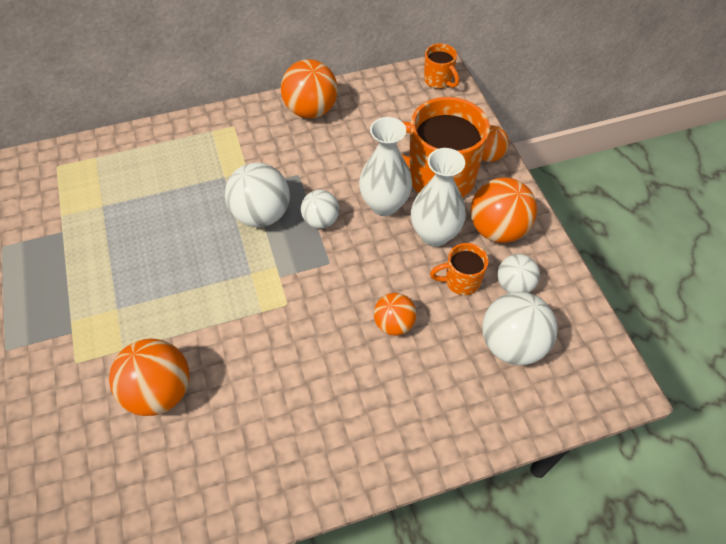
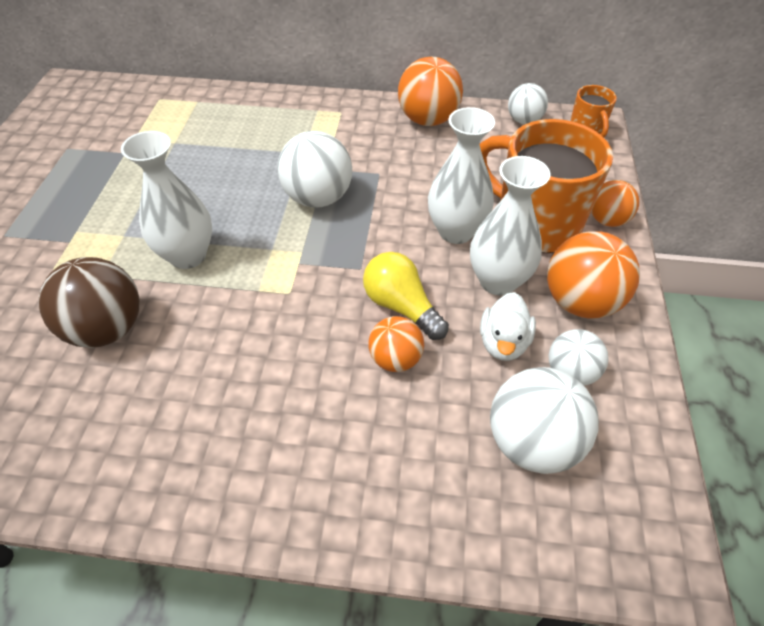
camera: 25 degrees right, 5 degrees down
orange ball [109,338,189,416] -> brown ball [39,257,140,348]
white ball [301,190,339,229] -> white ball moved to [508,83,548,124]
orange mug [430,243,489,295] -> white duck [480,292,536,361]
none -> white vase [121,131,212,269]
none -> yellow light bulb [363,252,449,340]

